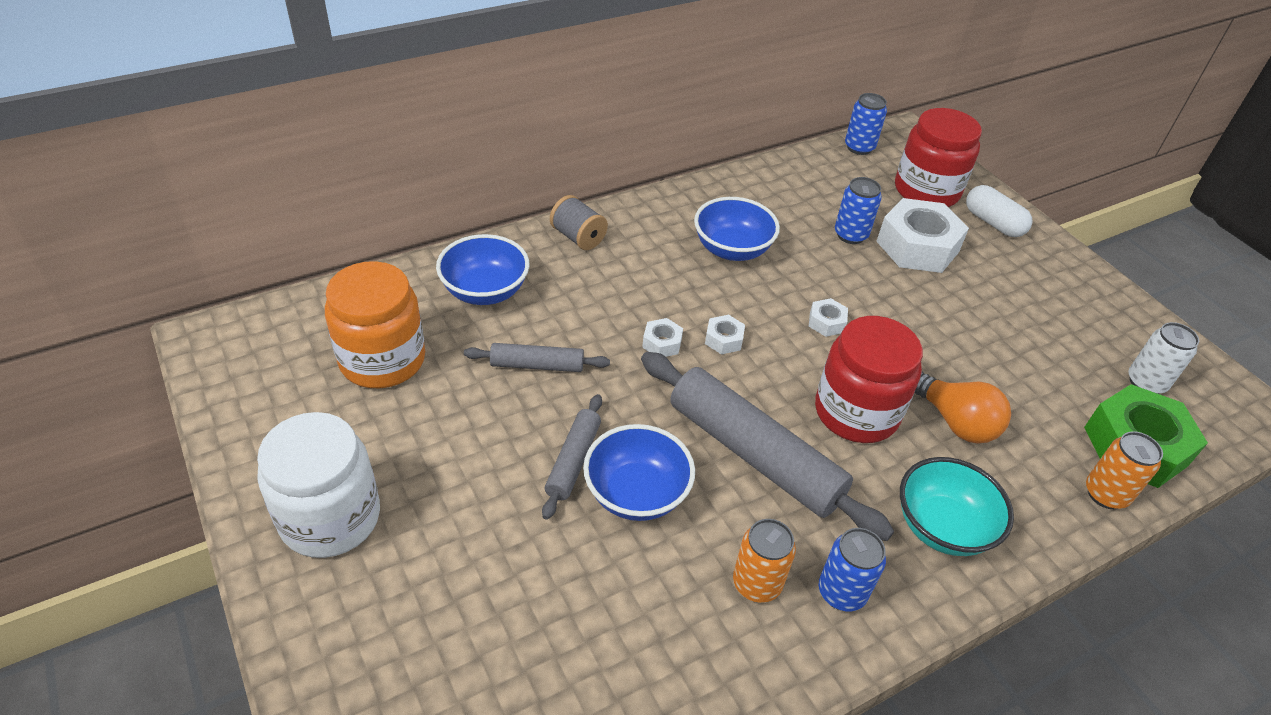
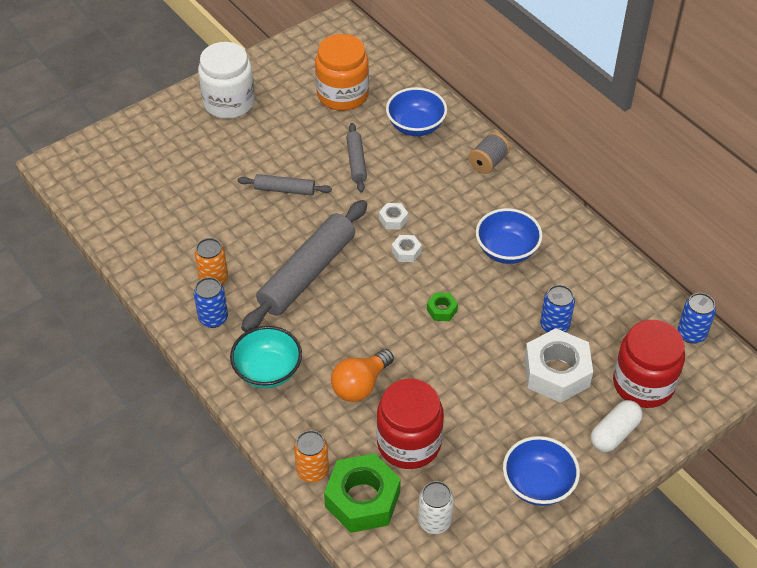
camera: 85 degrees right, 5 degrees up
blue bowl [583,424,695,521] -> blue bowl moved to [503,436,580,506]
white nut [809,298,848,337] -> green nut [427,292,458,321]
red jar [815,316,923,443] -> red jar moved to [377,379,444,469]

